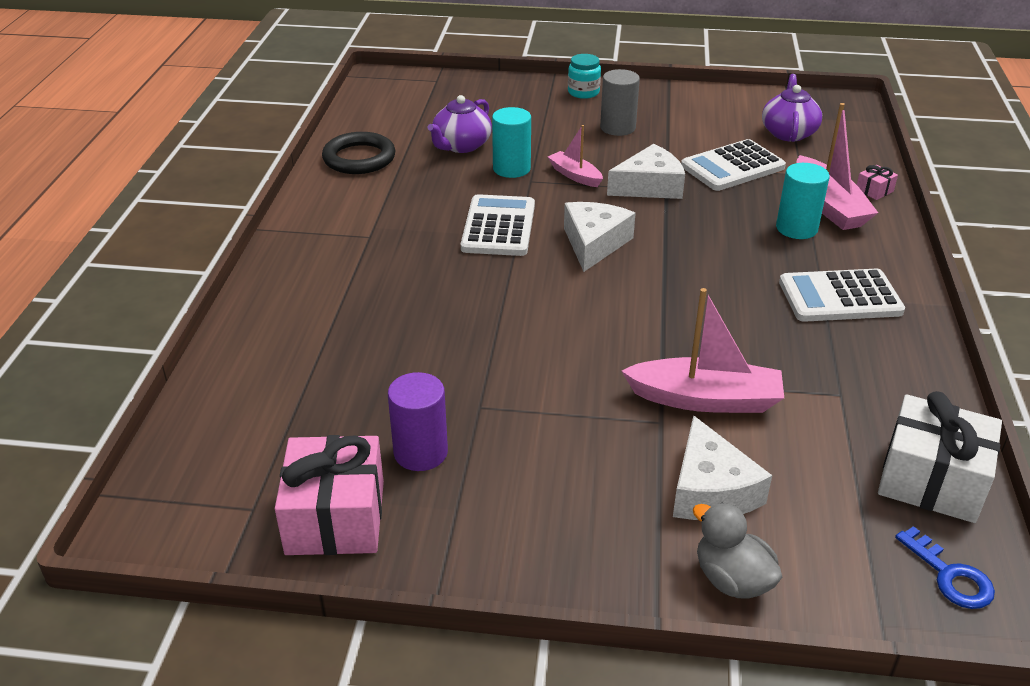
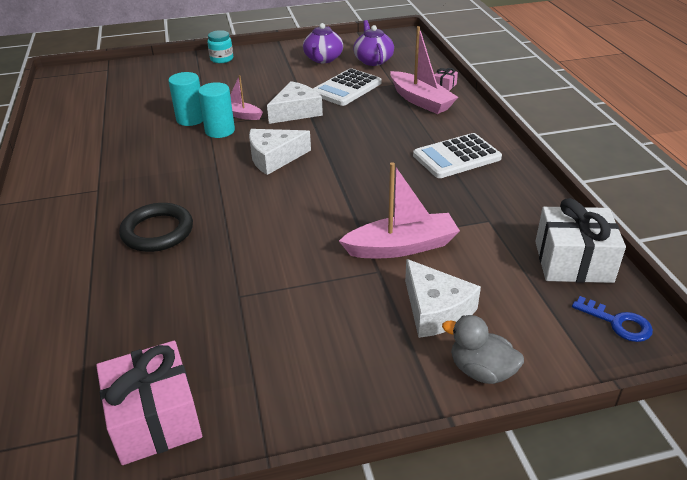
camera: 20 degrees left, 0 degrees up
black ring [322,132,396,174] -> black ring moved to [119,203,193,252]
purple cylinder [388,372,448,471] -> none
purple teapot [428,95,492,153] -> purple teapot moved to [303,23,343,63]
white calculator [461,194,535,256] -> none
white cheese [564,202,636,272] -> white cheese turned 105 degrees counterclockwise [249,129,311,175]
grey cylinder [600,69,640,136] -> none
turquoise cylinder [776,163,830,239] -> turquoise cylinder moved to [198,82,235,138]

